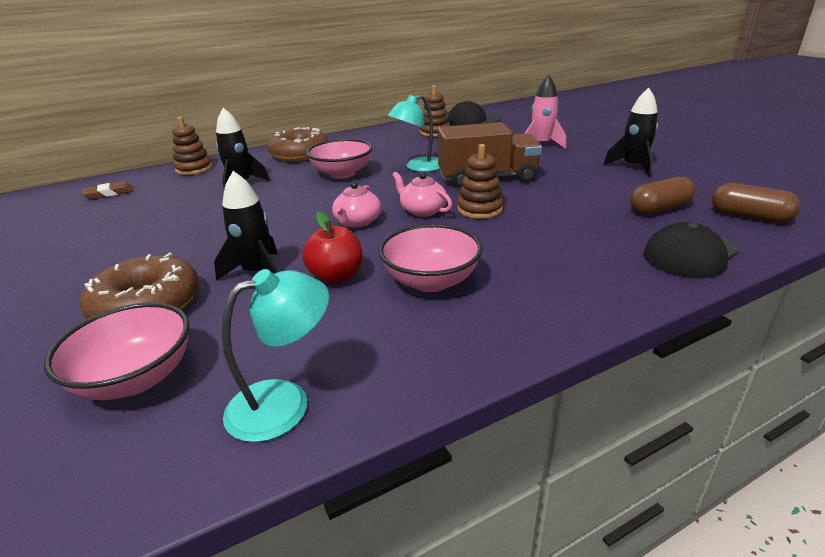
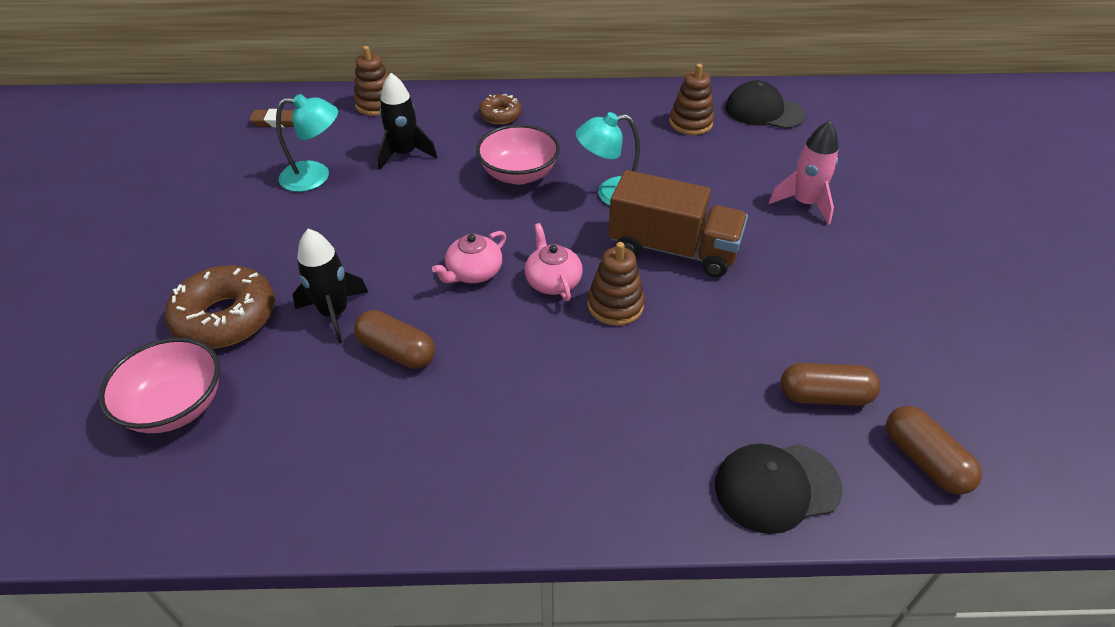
camera: 25 degrees right, 15 degrees up
turquoise lamp [222,269,329,442] -> turquoise lamp moved to [276,94,338,192]
brown donut [268,127,329,162] -> brown donut [479,94,522,124], size x0.56
red apple [302,212,363,284] -> brown capsule [354,310,435,369]
pink bowl [379,224,483,292] -> none
black rocket [603,88,658,177] -> none

